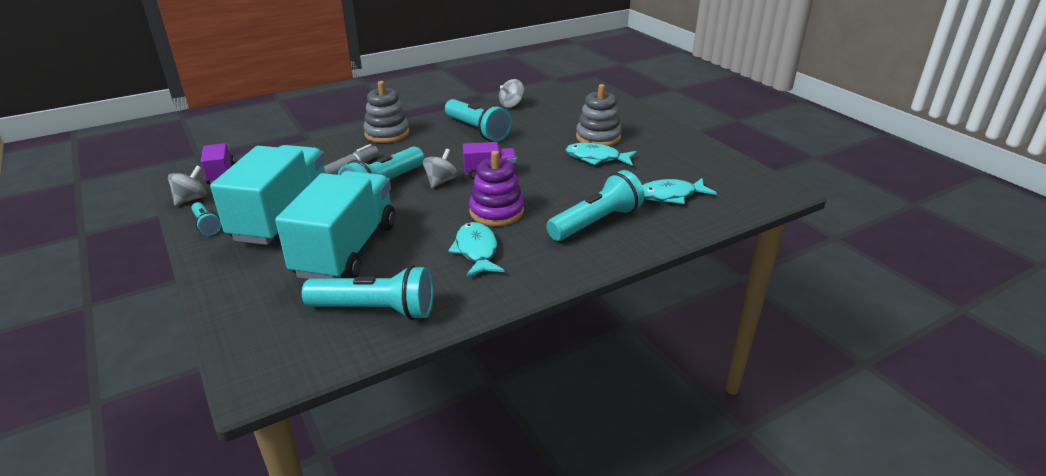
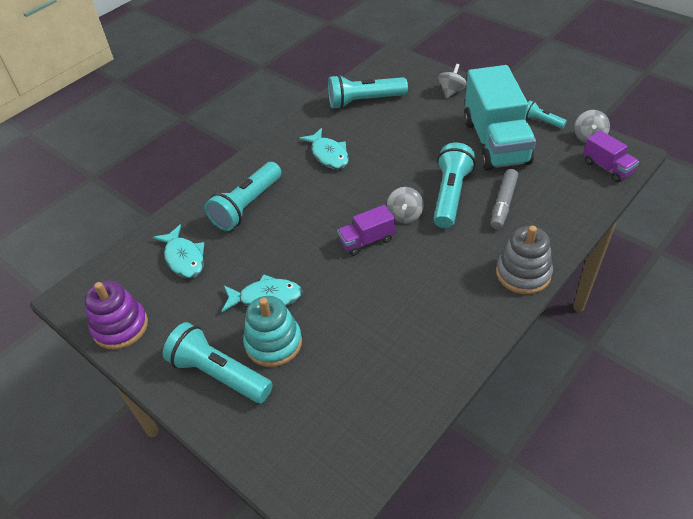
camera: 165 degrees right, 15 degrees up
turquoise truck [275,171,395,279] -> none
turquoise flashlight [445,99,512,142] -> turquoise flashlight moved to [163,322,273,403]
purple stacking toy [469,151,524,226] -> purple stacking toy moved to [84,281,148,350]
grey spinning top [499,79,524,108] -> grey spinning top moved to [438,64,467,98]
grey stacking toy [576,84,622,146] -> turquoise stacking toy [243,296,302,367]
turquoise fish [642,178,717,204] -> turquoise fish turned 90 degrees clockwise [153,224,204,278]

